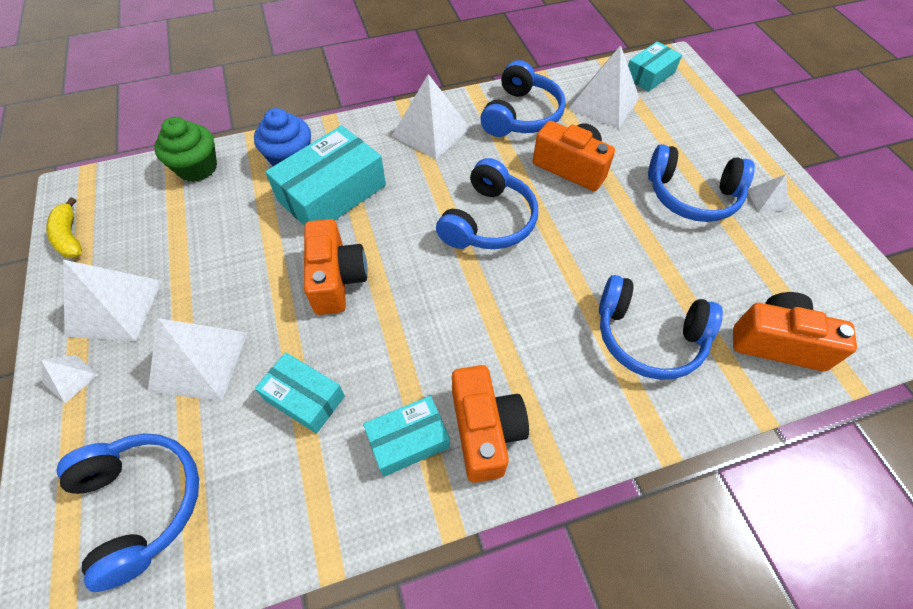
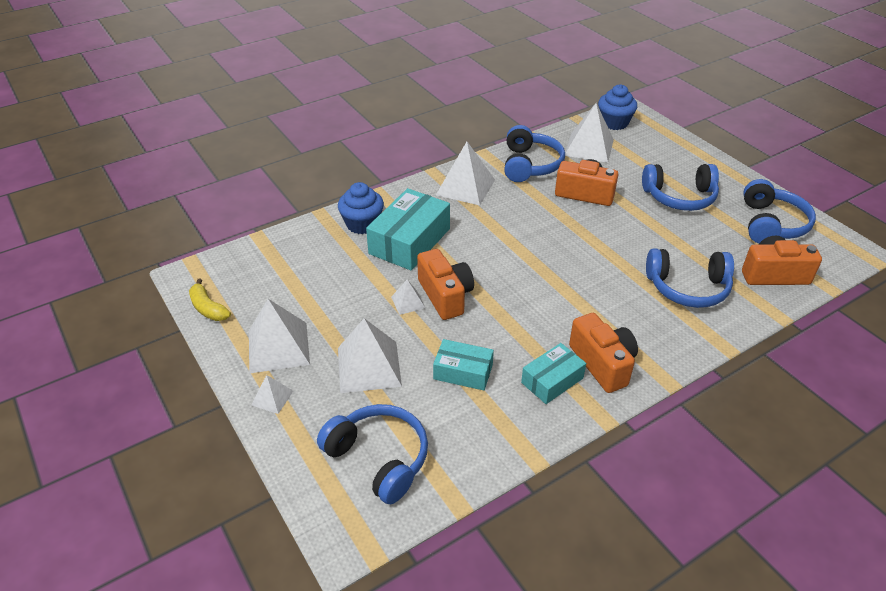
camera: 15 degrees left, 15 degrees down
green cupcake [154,117,217,182] -> none
blue headphones [436,158,538,249] -> blue headphones moved to [743,179,816,244]
turquoise box [628,41,682,92] -> blue cupcake [598,85,637,130]
white pyramid [748,174,789,212] -> white pyramid moved to [391,280,425,315]

